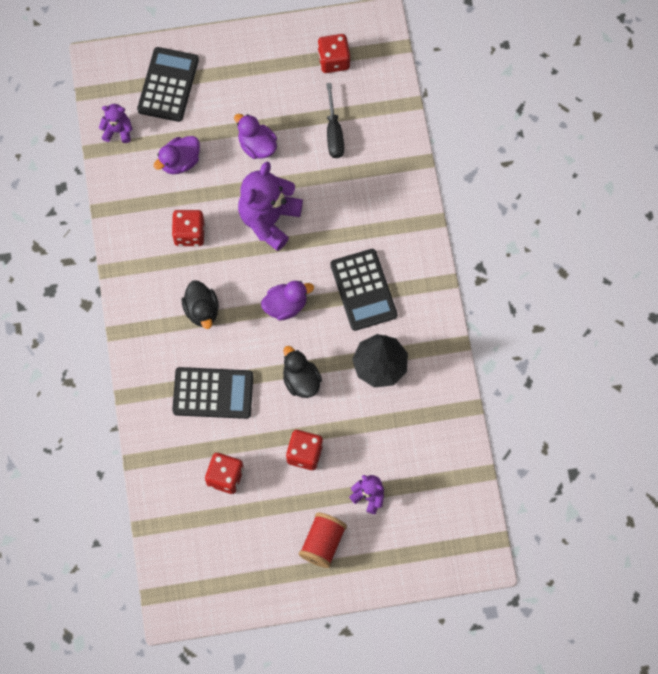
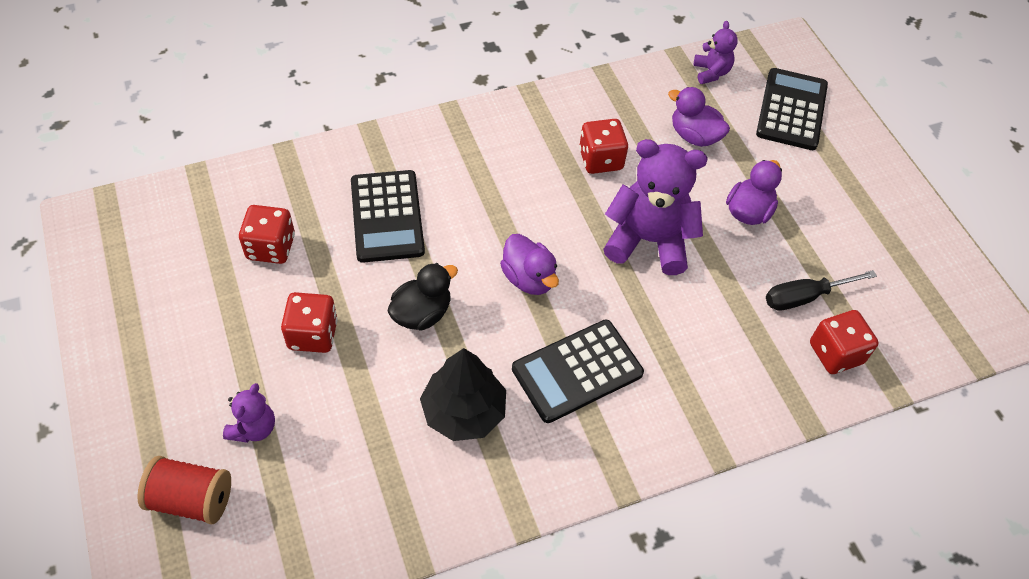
camera: 75 degrees right, 15 degrees down
black calculator [137,47,199,122] -> black calculator turned 75 degrees counterclockwise [756,68,828,150]
black duck [182,280,219,329] -> none
red spool [299,513,347,568] -> red spool moved to [137,456,231,524]
red dice [318,34,350,73] -> red dice moved to [810,310,879,374]

